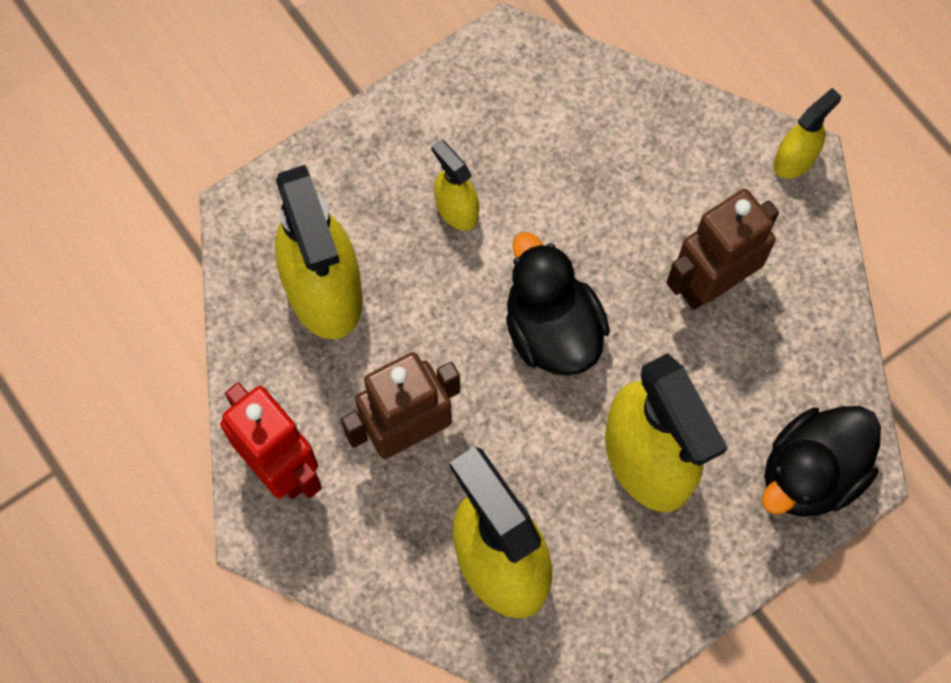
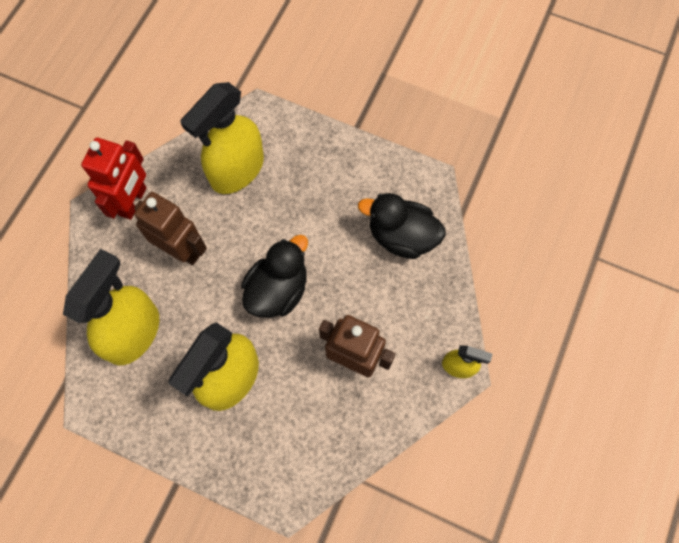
camera: 60 degrees right, 0 degrees up
yellow spray bottle [431,139,479,231] -> none
black duck [762,406,881,517] -> black duck moved to [358,193,446,259]

